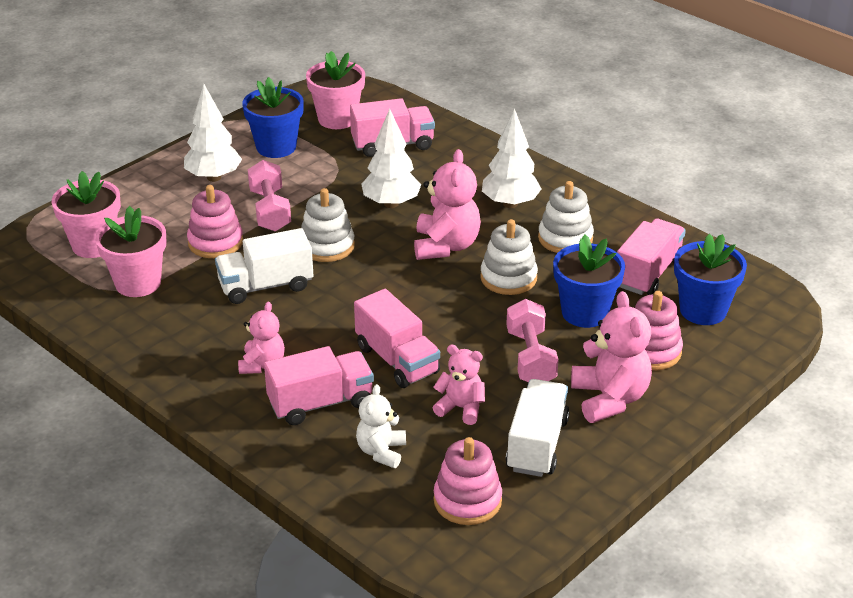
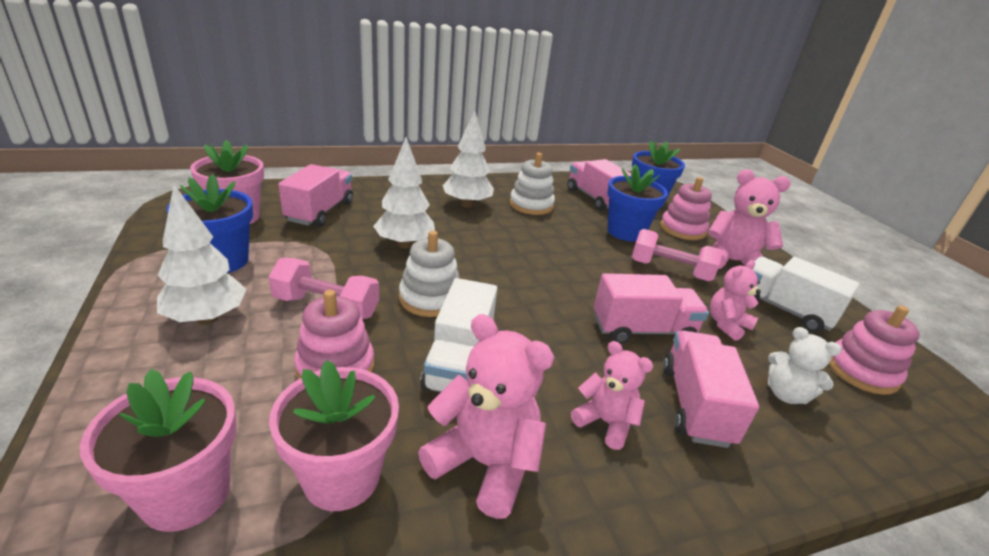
camera: 65 degrees left, 5 degrees down
pink teddy bear [414,149,481,260] -> pink teddy bear moved to [418,314,554,519]
white stacking toy [480,219,538,295] -> none

